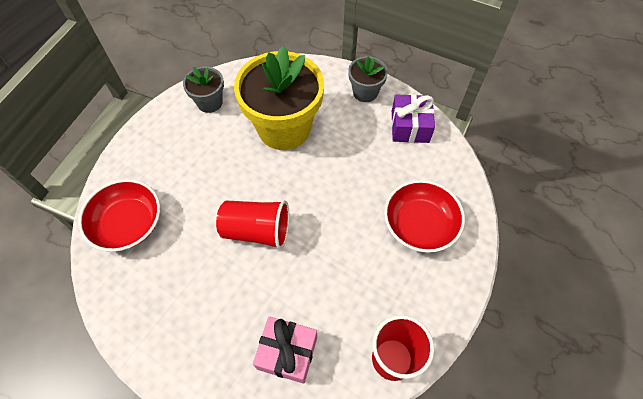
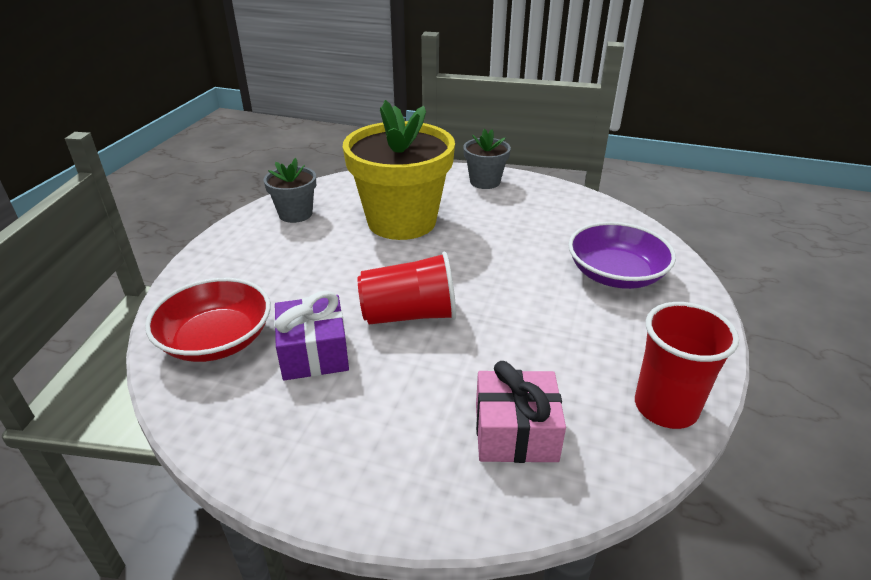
camera: 15 degrees left, 25 degrees down
red bowl [384,180,465,253] -> purple bowl [568,222,676,289]
purple gift [392,94,435,143] -> purple gift moved to [274,291,349,380]

